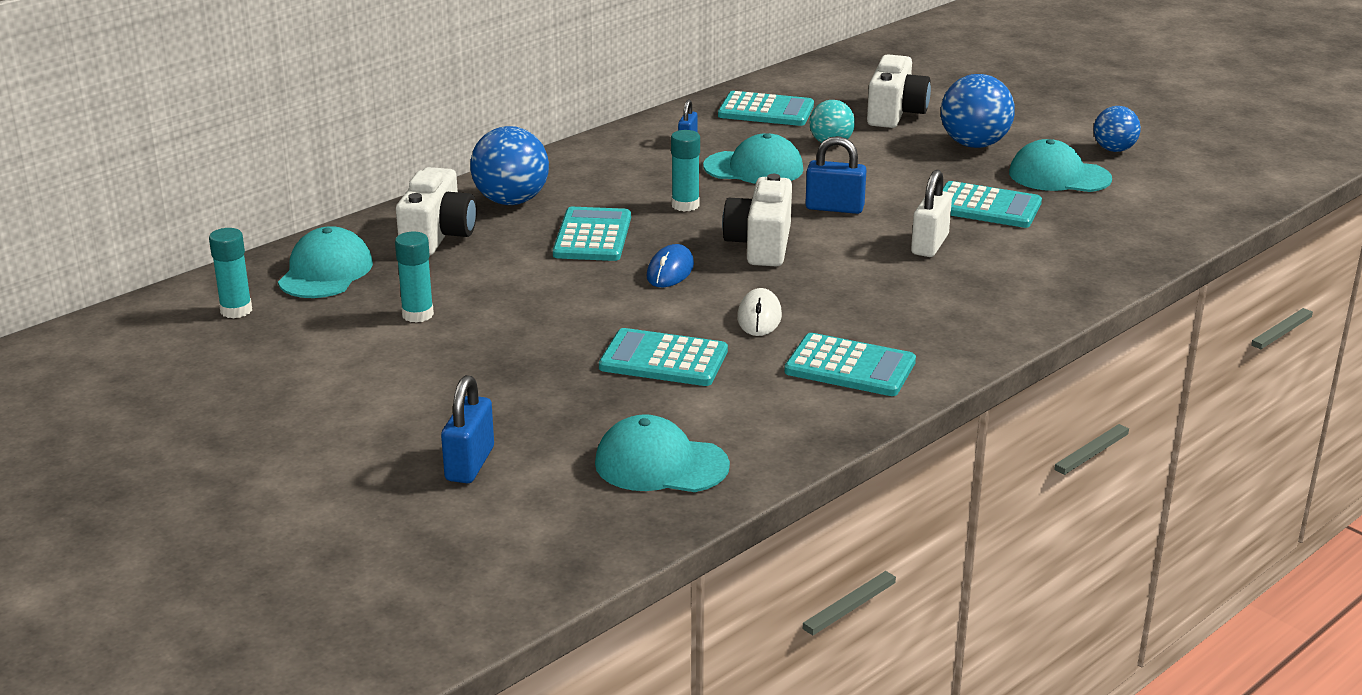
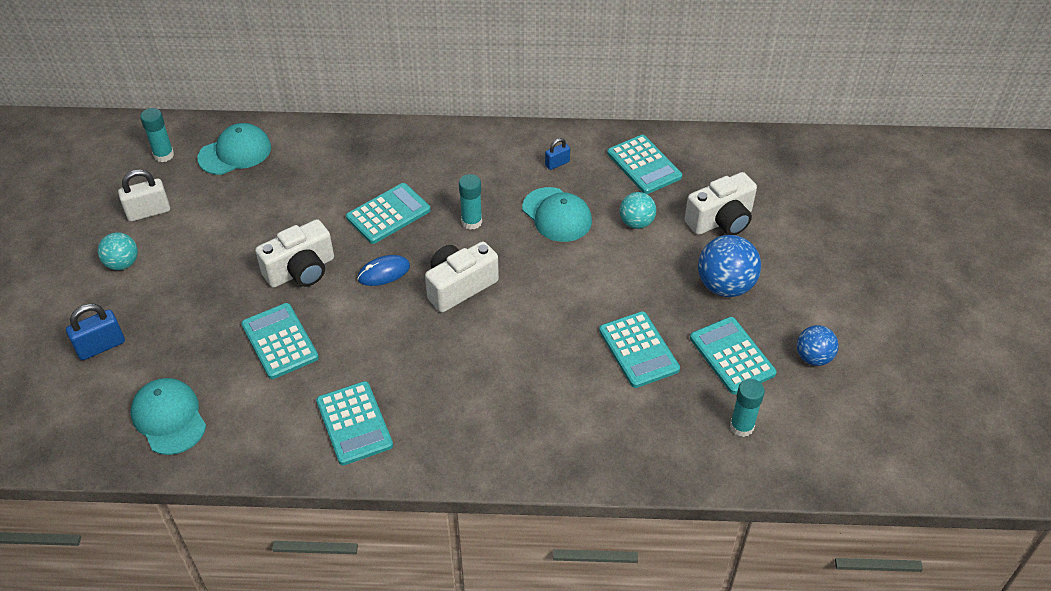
camera: 45 degrees right, 20 degrees up
turquoise glue stick [395,232,434,323] -> turquoise glue stick moved to [730,379,765,437]
white camera [396,167,477,255] -> white camera moved to [255,219,334,288]
blue ball [470,126,549,205] -> none
white mouse [737,288,782,336] -> none
blue padlock [805,136,866,214] -> none
white padlock [911,169,952,257] -> white padlock moved to [118,169,170,222]
turquoise cap [1009,139,1112,192] -> turquoise calculator [690,317,777,394]
none -> turquoise ball [97,232,138,270]

